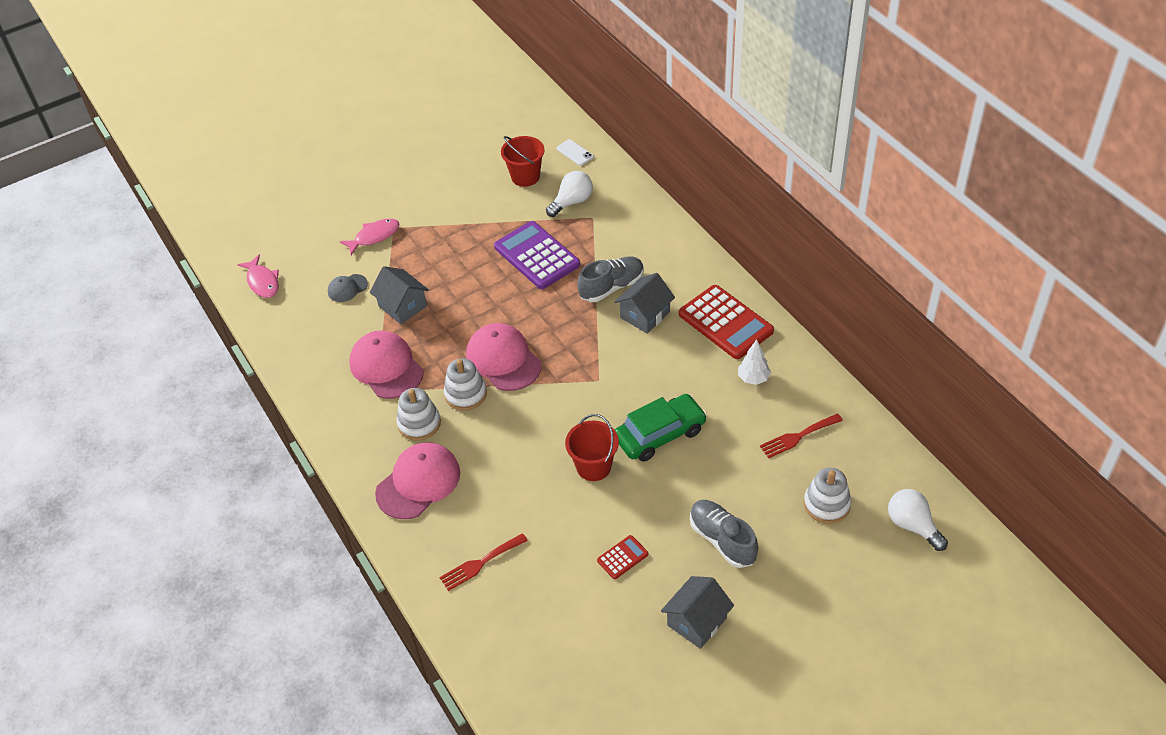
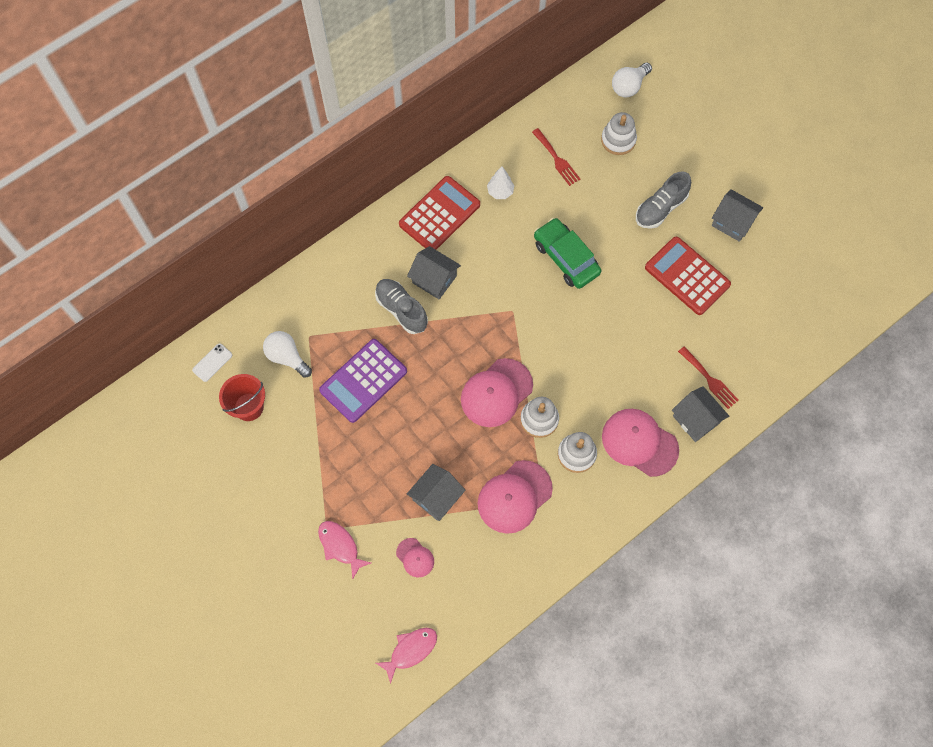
camera: 100 degrees left, 20 degrees up
grey cap [328,274,368,302] -> pink cap [396,538,434,578]
red bucket [565,414,619,481] -> none
red calculator [597,535,648,579] -> red calculator [645,237,731,315], size x2.14
none -> grey house [672,386,729,442]

